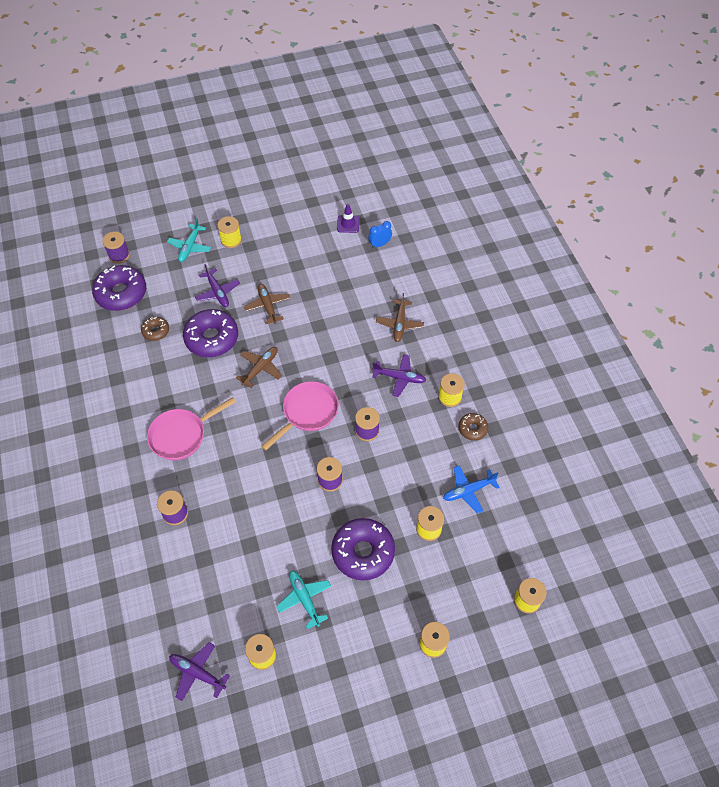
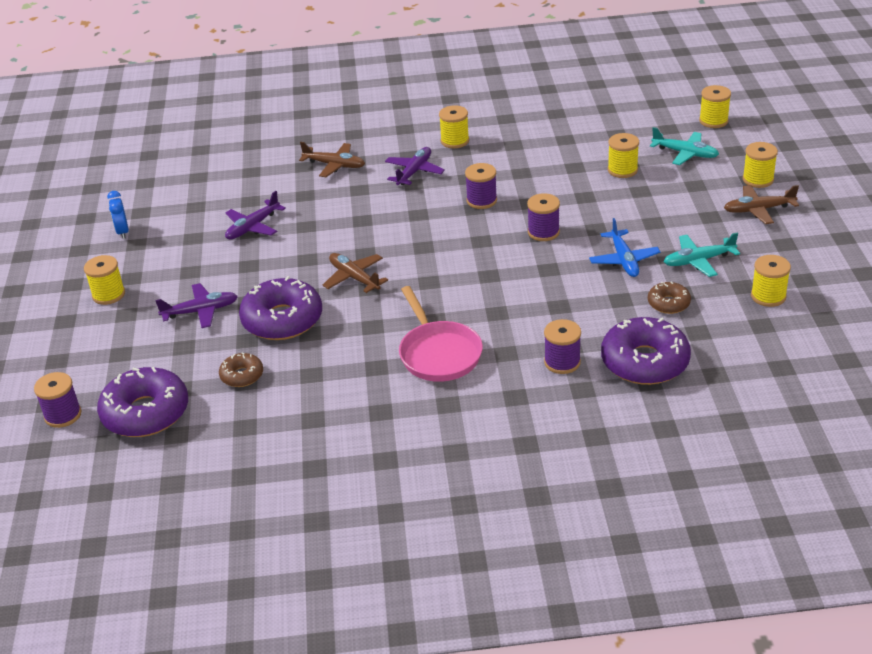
camera: 75 degrees left, 20 degrees down
turquoise plane [167,218,211,262] -> turquoise plane moved to [650,127,719,165]
purple plane [169,642,230,701] -> purple plane moved to [225,191,286,240]
brown plane [244,284,291,324] -> brown plane moved to [724,185,799,224]
pink pan [261,381,339,450] -> none
purple donut [331,518,395,580] -> purple donut moved to [601,317,691,385]
purple traffic cone [337,204,359,233] -> none
blue clock [368,221,392,248] -> blue clock moved to [107,191,129,239]
blue plane [443,465,500,514] -> blue plane moved to [589,218,660,277]
brown donut [458,413,488,441] -> brown donut moved to [648,282,691,314]

